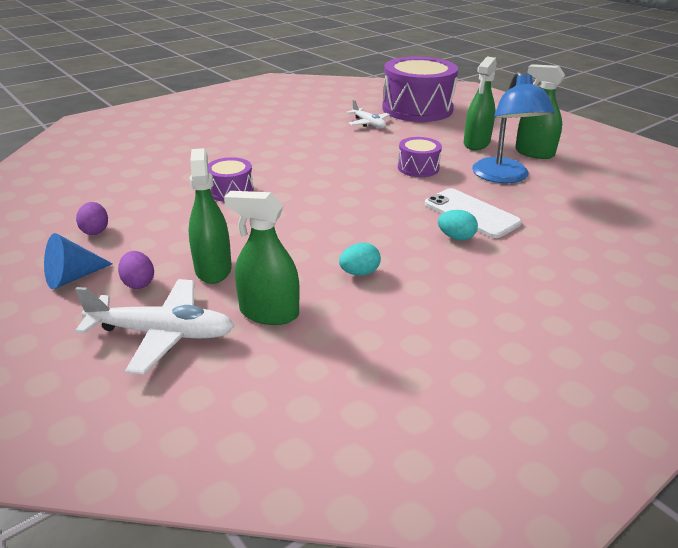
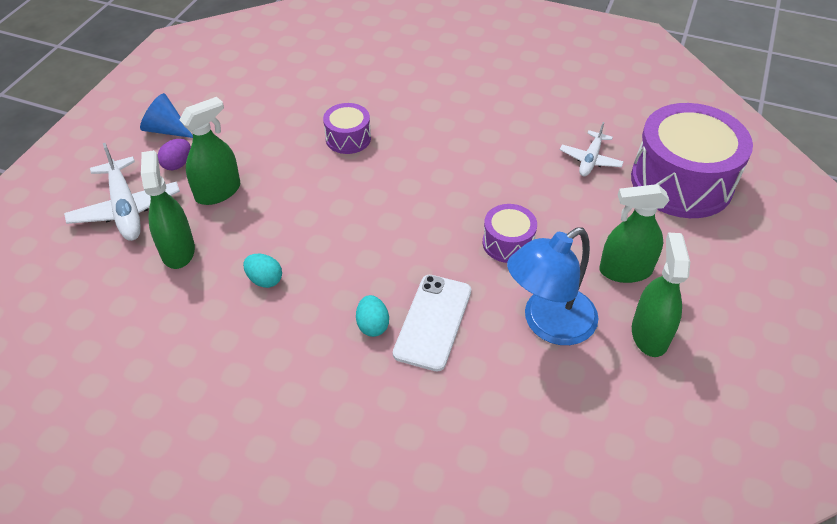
camera: 60 degrees right, 15 degrees up
purple egg [76,202,108,235] -> none

